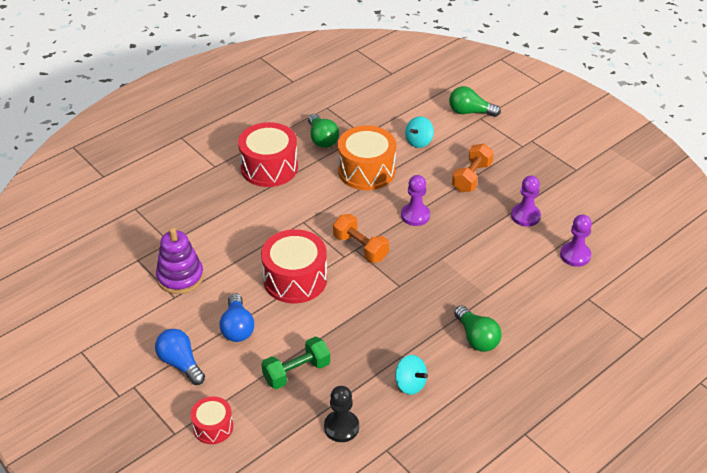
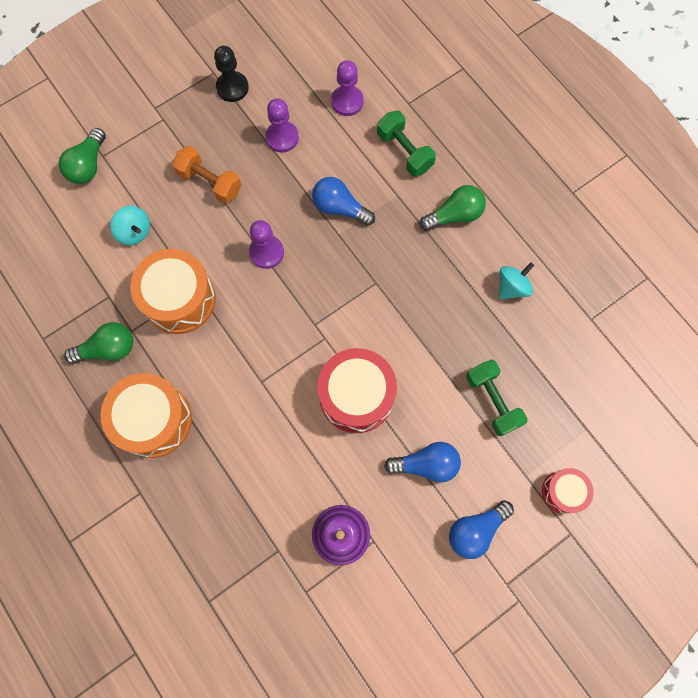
camera: 85 degrees left, 30 degrees up
red drum [238,122,298,187] -> orange drum [100,373,192,458]
black pawn [324,386,359,442] -> black pawn moved to [214,46,249,102]
orange dumbbell [333,214,389,263] -> none
none -> blue light bulb [312,177,375,226]
none -> green dumbbell [377,111,436,176]

